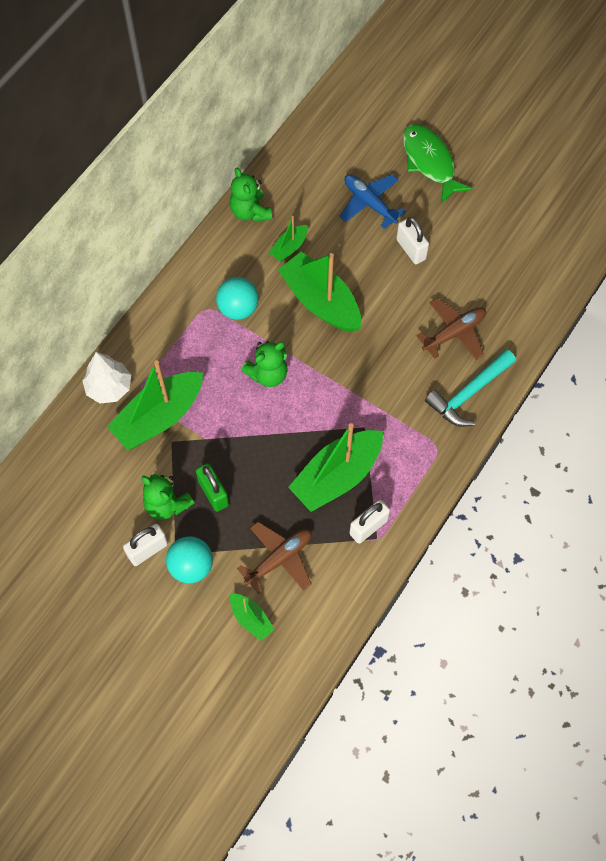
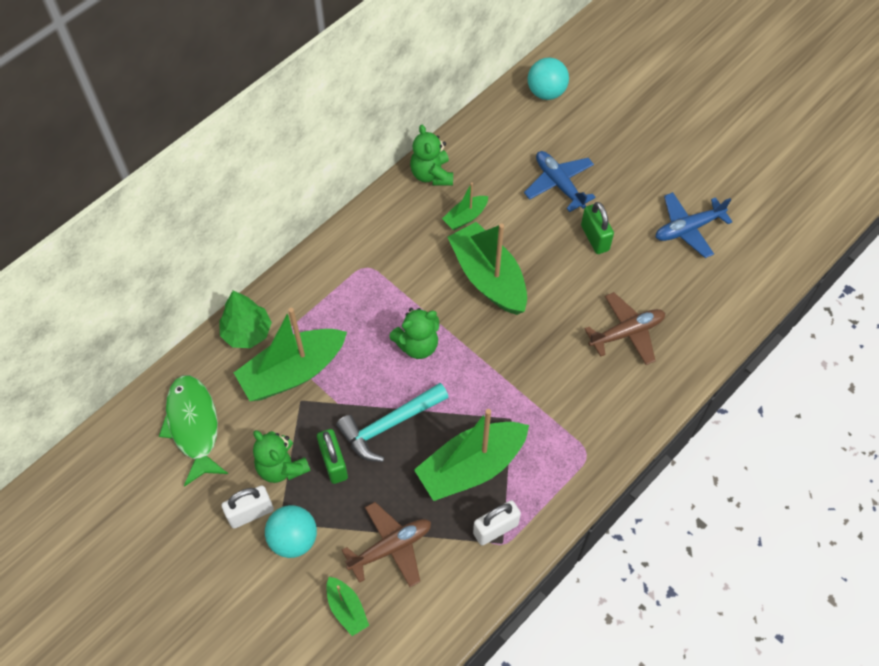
camera: 10 degrees right, 5 degrees down
white tree [82,352,131,404] -> green tree [219,290,272,348]
turquoise ball [216,277,259,320] -> turquoise ball moved to [527,57,569,100]
white padlock [396,217,429,264] -> green padlock [581,202,614,254]
green fish [403,124,472,204] -> green fish moved to [159,375,228,487]
turquoise hammer [425,349,516,427] -> turquoise hammer moved to [336,383,449,462]
none -> blue plane [656,192,732,258]

